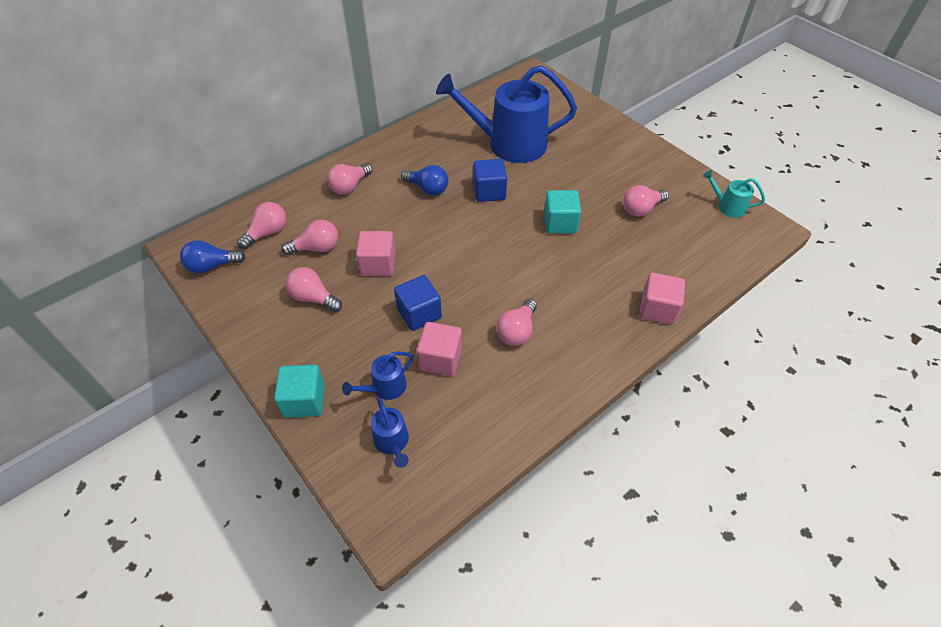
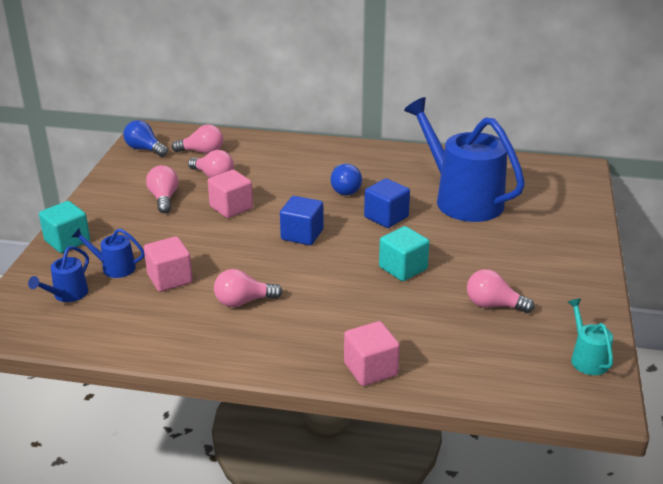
camera: 50 degrees right, 20 degrees down
pink light bulb [327,163,373,194] -> none
blue cube [394,275,442,331] -> blue cube moved to [280,196,323,245]

